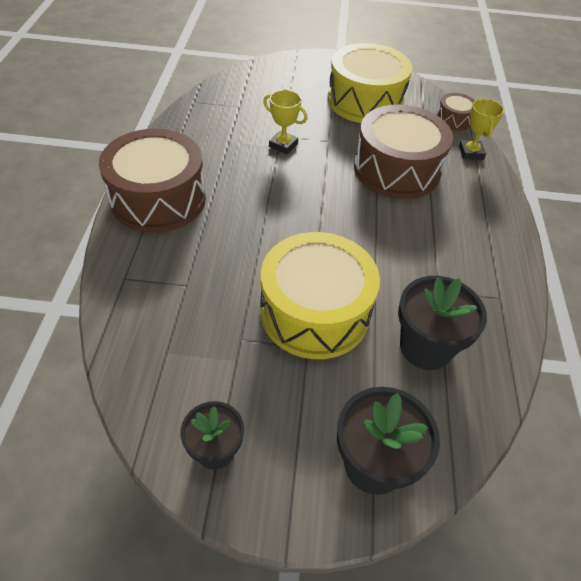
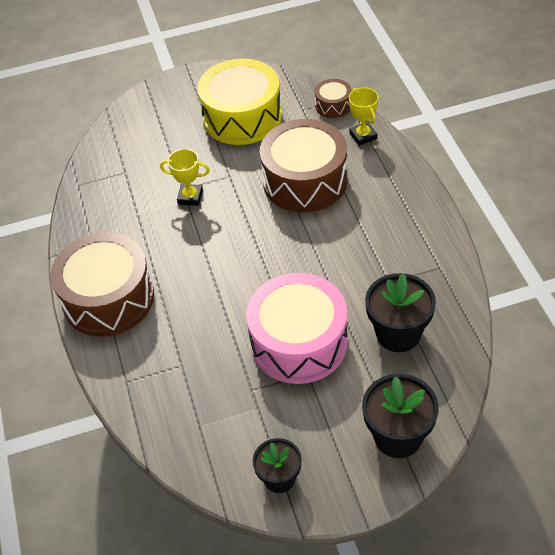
camera: 15 degrees left, 0 degrees up
yellow drum [260,232,380,359] -> pink drum [246,273,348,384]

